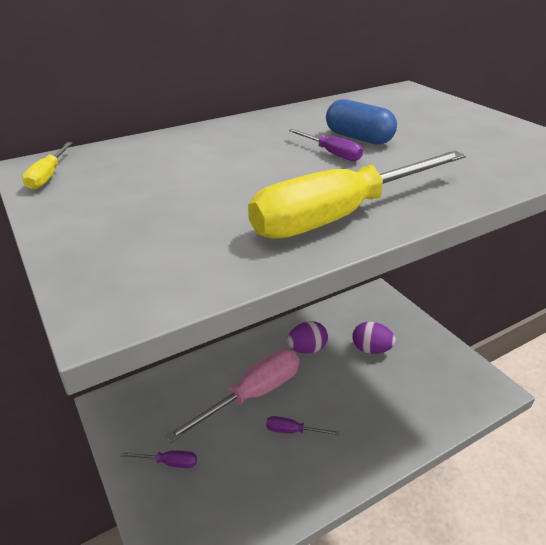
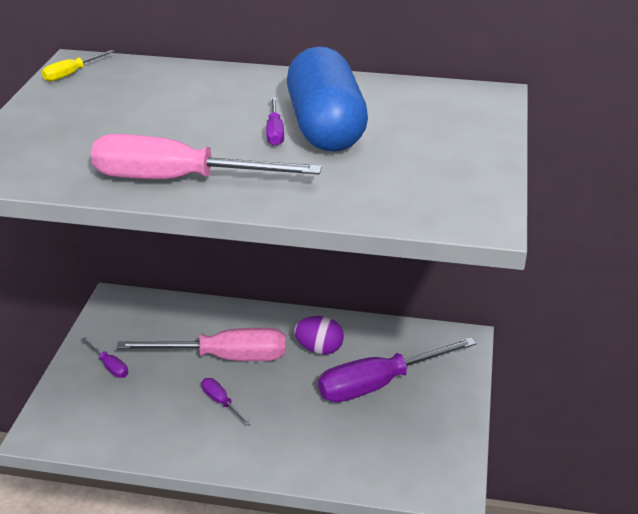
camera: 40 degrees right, 0 degrees up
yellow screwdriver [248,151,466,239] -> pink screwdriver [91,134,322,179]
blue capsule [326,99,397,145] -> blue capsule [287,46,368,151], size x1.86
purple egg [352,322,396,354] -> purple screwdriver [318,337,477,402]

